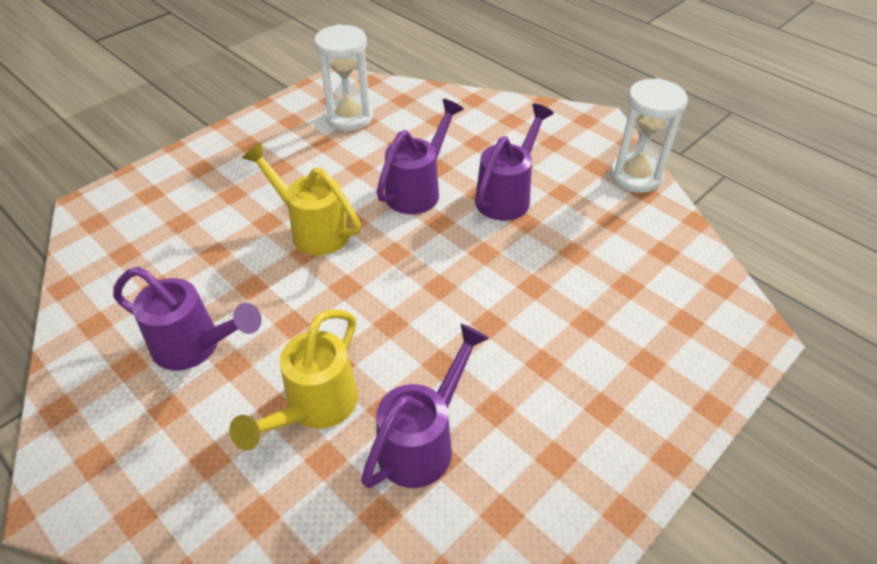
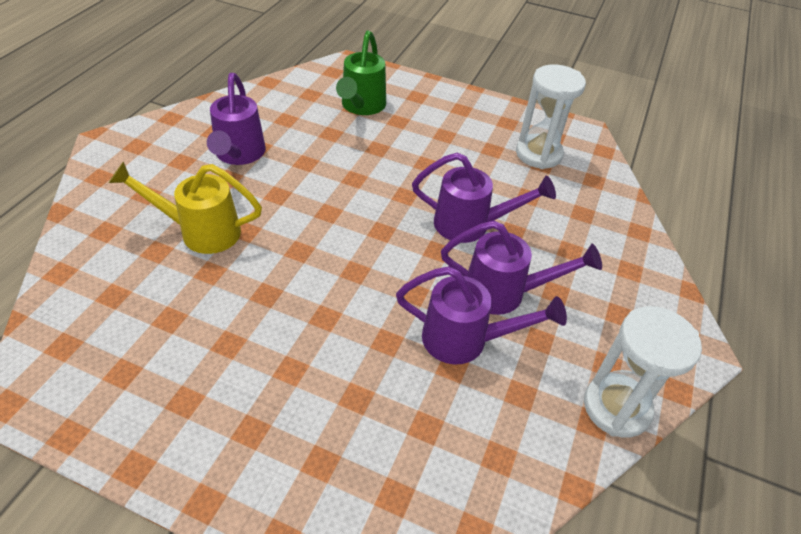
camera: 65 degrees right, 0 degrees up
yellow watering can [242,143,361,255] -> none
purple watering can [361,324,489,488] -> purple watering can moved to [396,266,567,365]
none -> green watering can [336,30,386,115]

